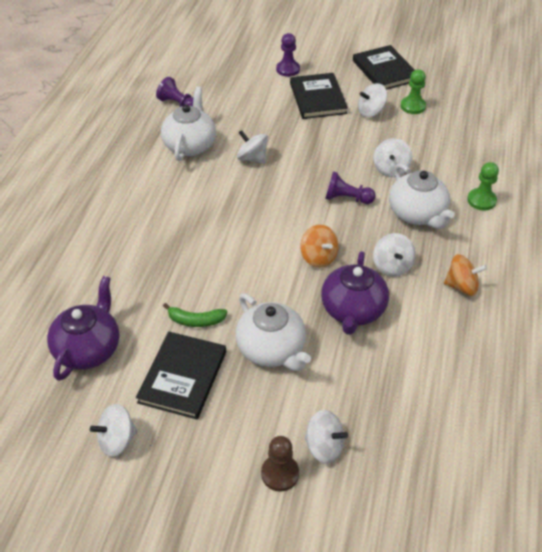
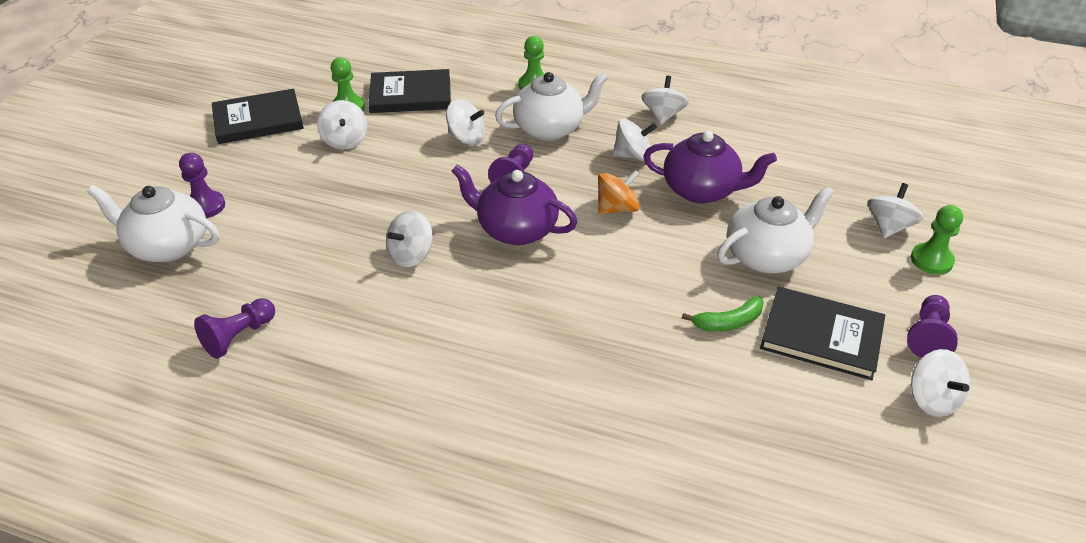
camera: 85 degrees left, 5 degrees down
purple teapot [47,276,119,381] -> purple teapot moved to [452,164,577,245]
white teapot [161,86,216,161] -> white teapot moved to [87,185,219,262]
green banana [163,303,227,327] -> green banana turned 60 degrees clockwise [682,296,764,332]
brown pawn [261,436,299,492] -> green pawn [911,205,963,275]
black book [290,73,348,119] -> black book moved to [368,69,451,113]
orange spinning top [444,254,487,296] -> white spinning top [642,76,689,125]
none -> purple pawn [907,295,958,358]

